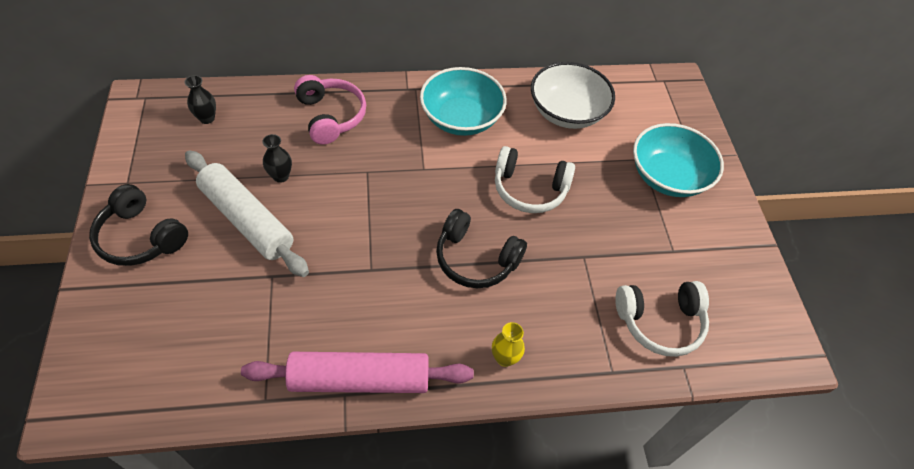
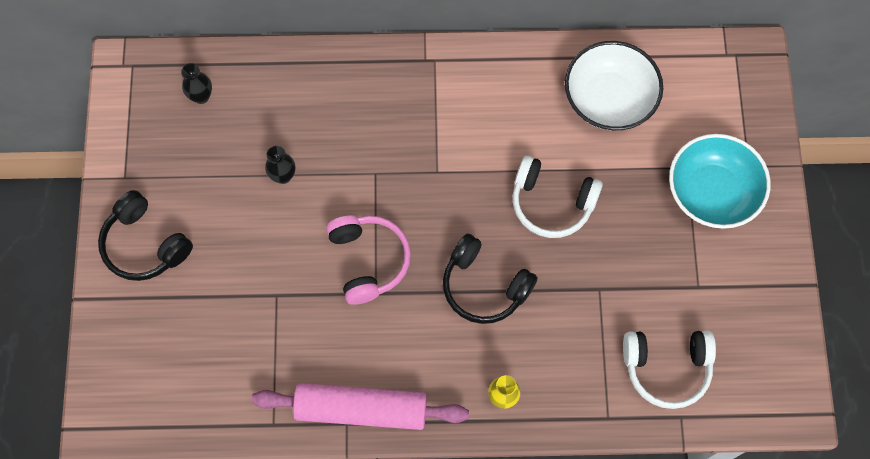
camera: 10 degrees right, 15 degrees up
white rolling pin [185,150,309,277] -> none
pink headphones [294,75,366,145] -> pink headphones moved to [326,215,411,305]
turquoise bowl [420,67,507,136] -> none

